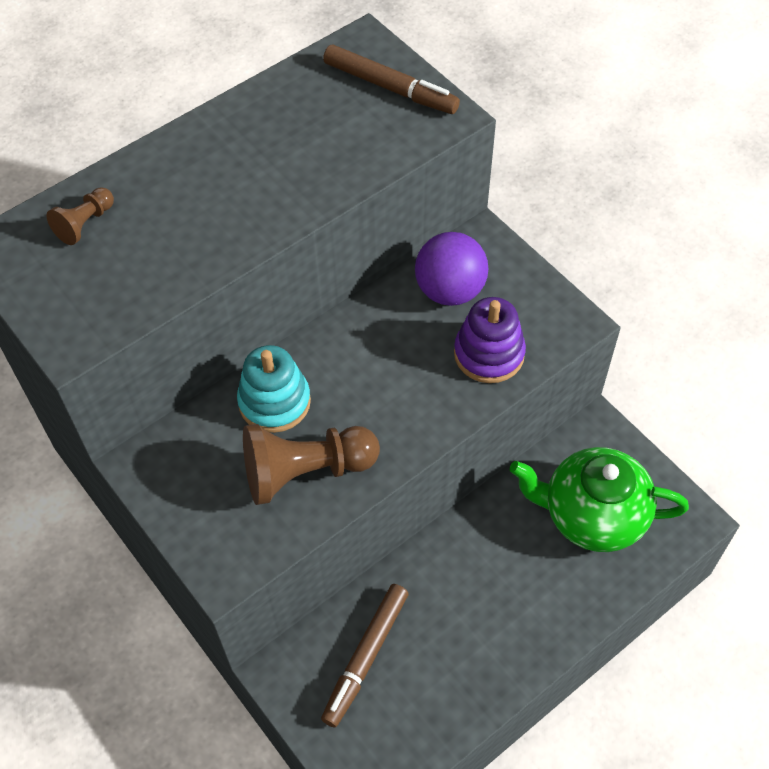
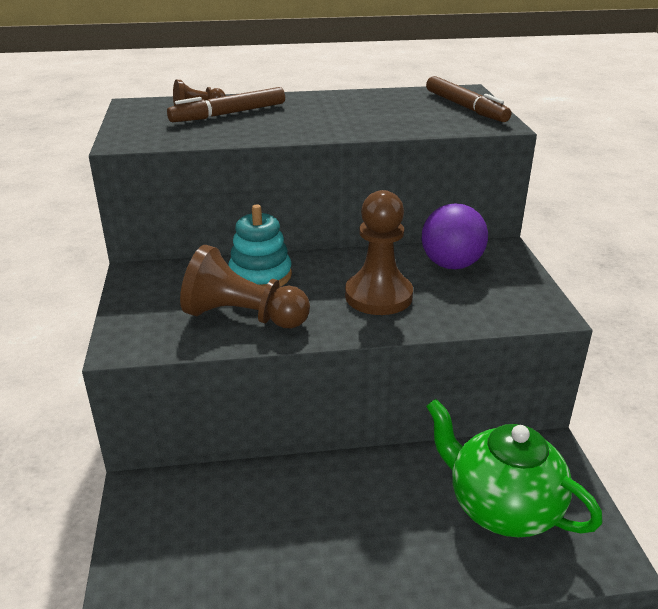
camera: 30 degrees right, 25 degrees down
brown marker [321,584,409,728] -> brown marker moved to [167,87,285,122]
purple stacking toy [454,297,526,383] -> none
none -> brown pawn [345,190,413,315]

